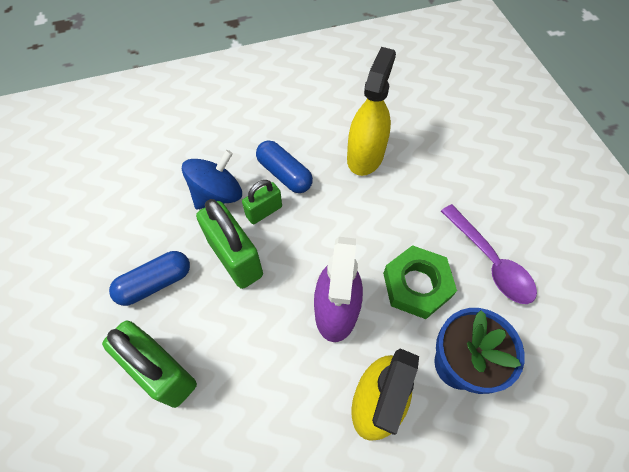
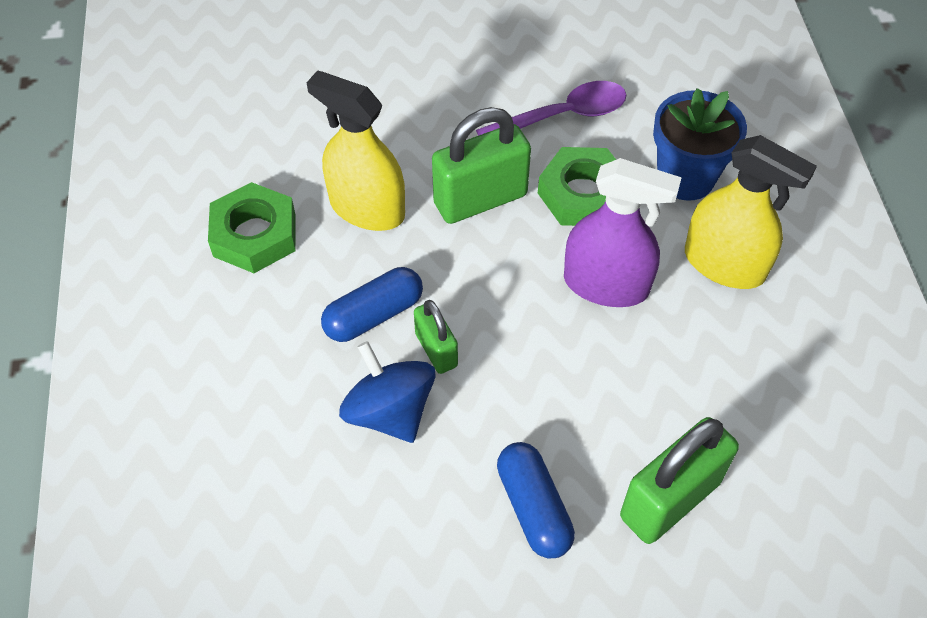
camera: 80 degrees left, 5 degrees down
green padlock [196,199,263,289] -> green padlock moved to [432,107,531,224]
none -> green nut [208,182,295,273]

